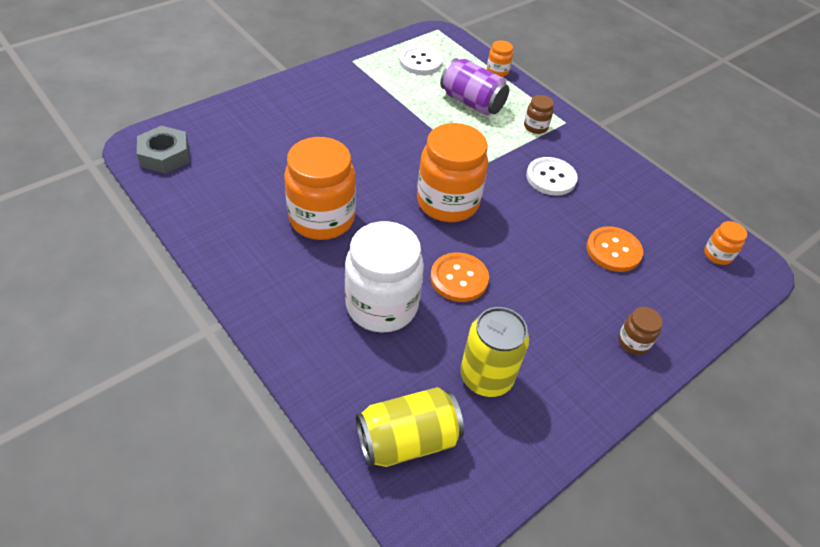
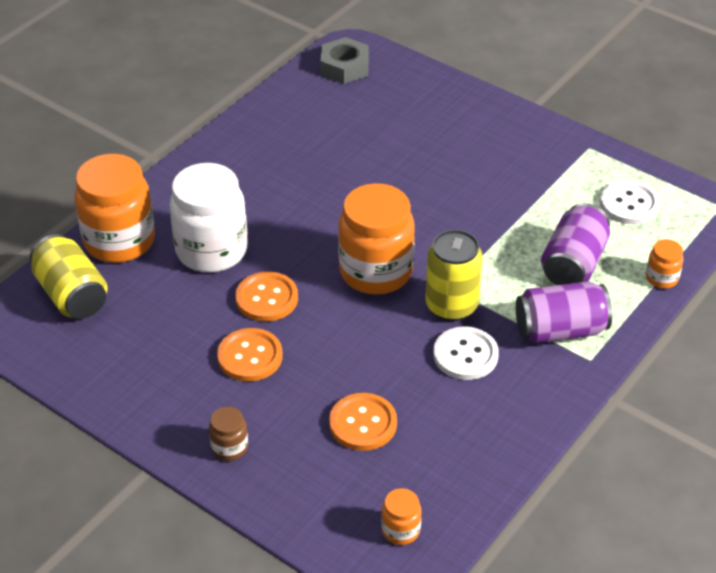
camera: 80 degrees right, 5 degrees down
orange jar [284,137,356,240] -> orange jar moved to [75,154,155,263]
yellow can [460,307,529,397] -> yellow can moved to [425,229,483,321]
brown jar [524,95,554,134] -> purple can [516,281,612,344]
none -> orange button [217,328,283,381]

